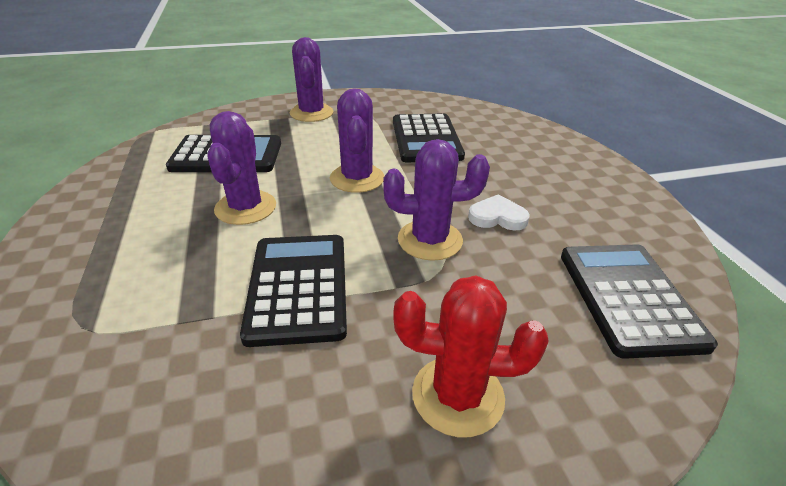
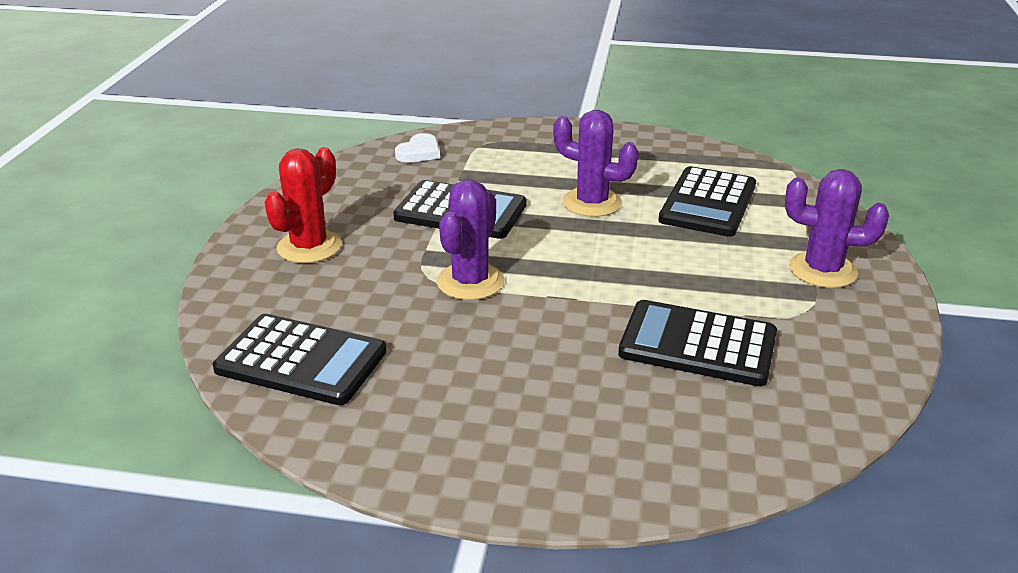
camera: 115 degrees right, 5 degrees down
purple cactus [330,88,384,193] -> none
white heart [468,194,530,230] -> white heart moved to [395,133,440,163]

